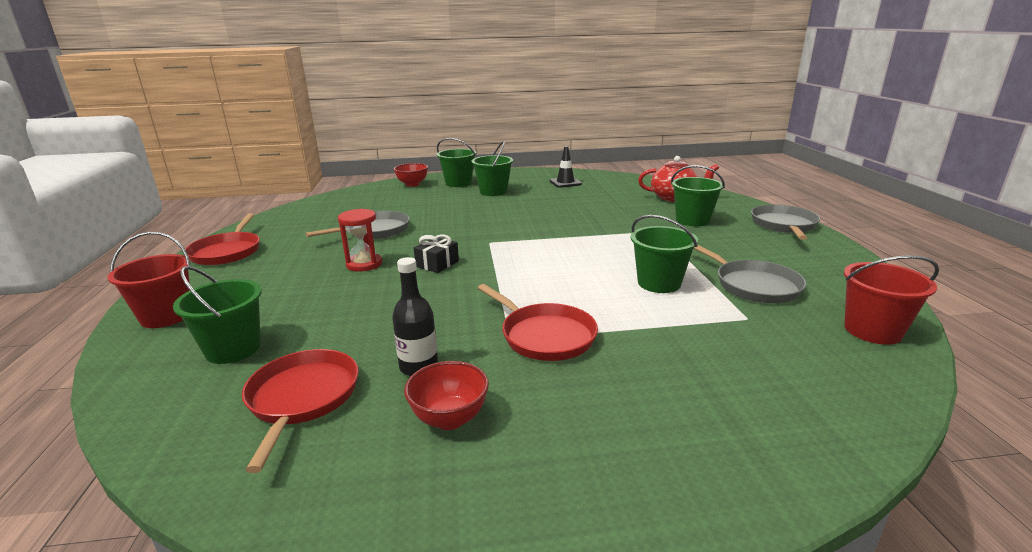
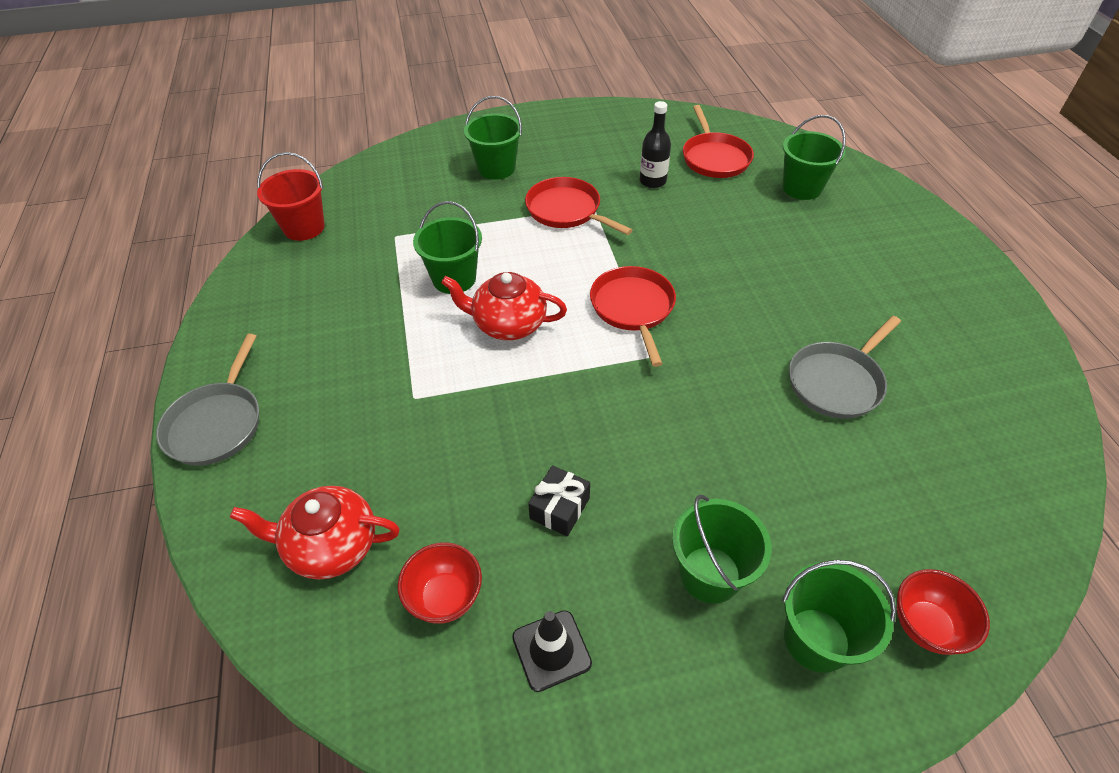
camera: 175 degrees right, 25 degrees up
red bucket [107,232,190,328] -> none
red pan [185,213,260,265] -> red pan moved to [590,266,676,367]
red hourglass [338,209,382,272] -> none
red bowl [404,361,489,430] -> red bowl moved to [397,542,482,624]
black gift [414,234,459,273] -> black gift moved to [528,465,590,536]
green bucket [671,165,725,226] -> green bucket moved to [464,96,522,180]
grey pan [693,244,807,303] -> none
none -> red teapot [441,272,567,340]

